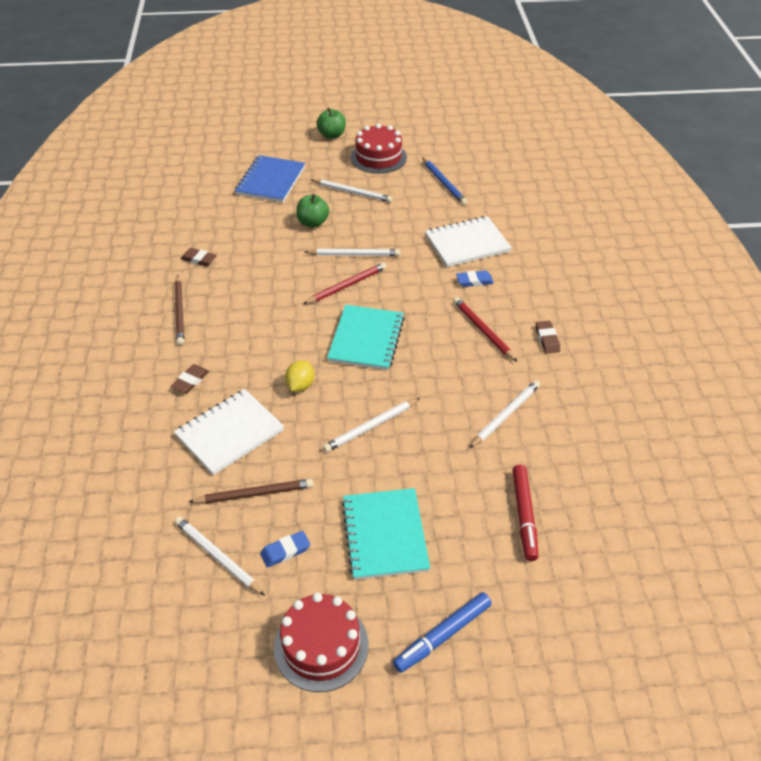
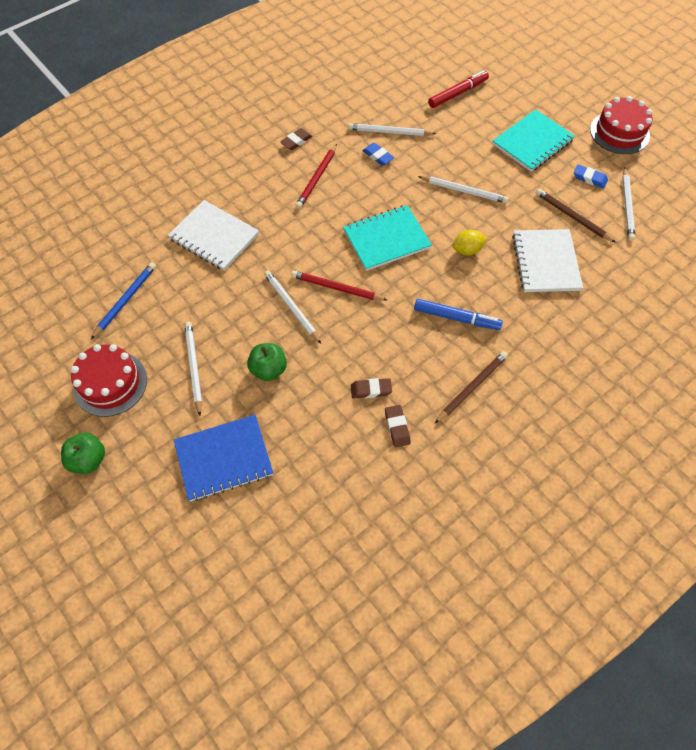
camera: 125 degrees left, 15 degrees up
brown eraser [171,364,209,393] -> brown eraser moved to [351,378,392,398]
white notebook [174,389,284,475] -> white notebook turned 75 degrees clockwise [512,229,583,292]
blue marker [393,592,492,673] -> blue marker moved to [414,299,503,330]
blue eraser [456,271,494,287] -> blue eraser moved to [362,143,394,166]

